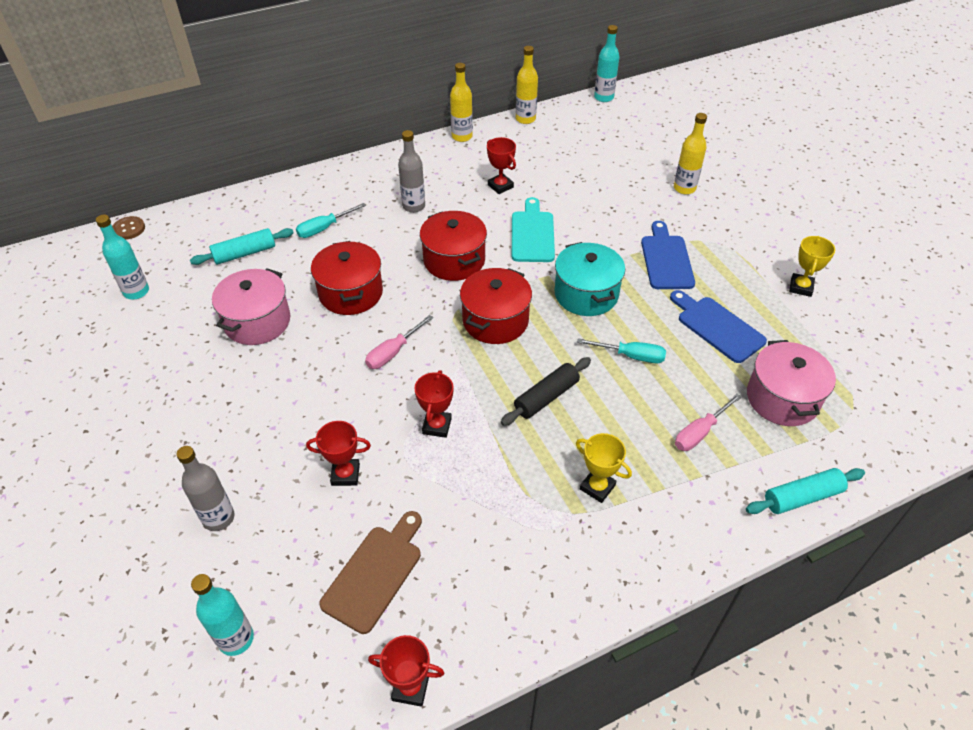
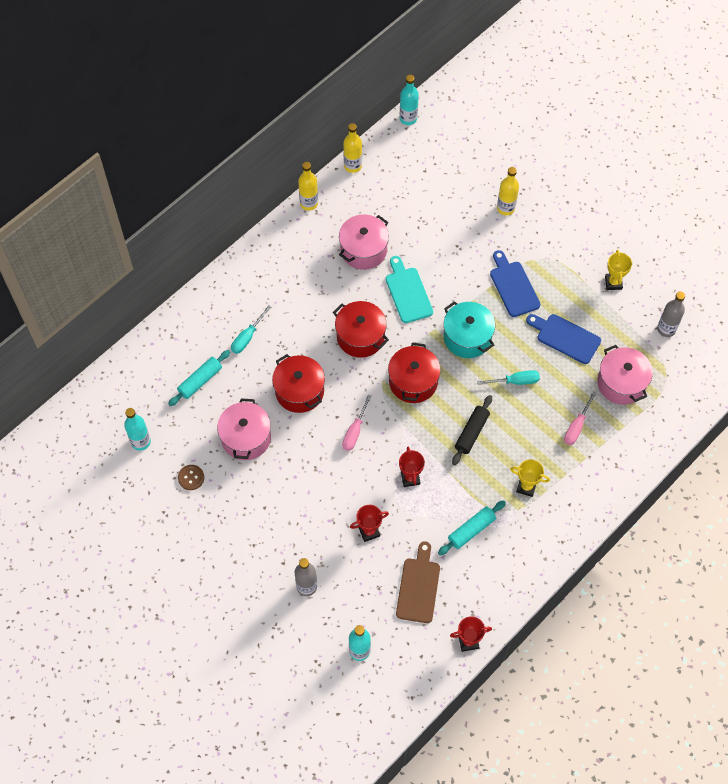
camera: 20 degrees left, 15 degrees up
brown button [112,216,145,240] -> brown button moved to [178,465,204,490]
grey bottle [398,130,425,213] -> grey bottle moved to [657,291,685,337]
red trophy [487,137,516,194] -> pink pot [339,215,389,270]
turquoise rolling pin [746,468,865,514] -> turquoise rolling pin moved to [438,500,506,555]

